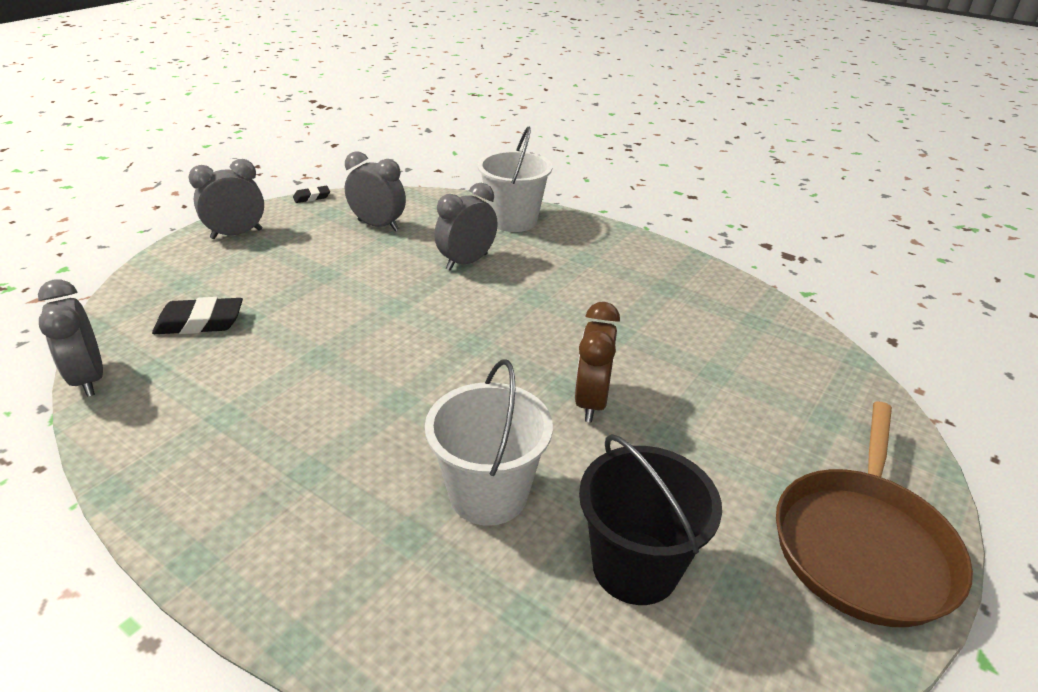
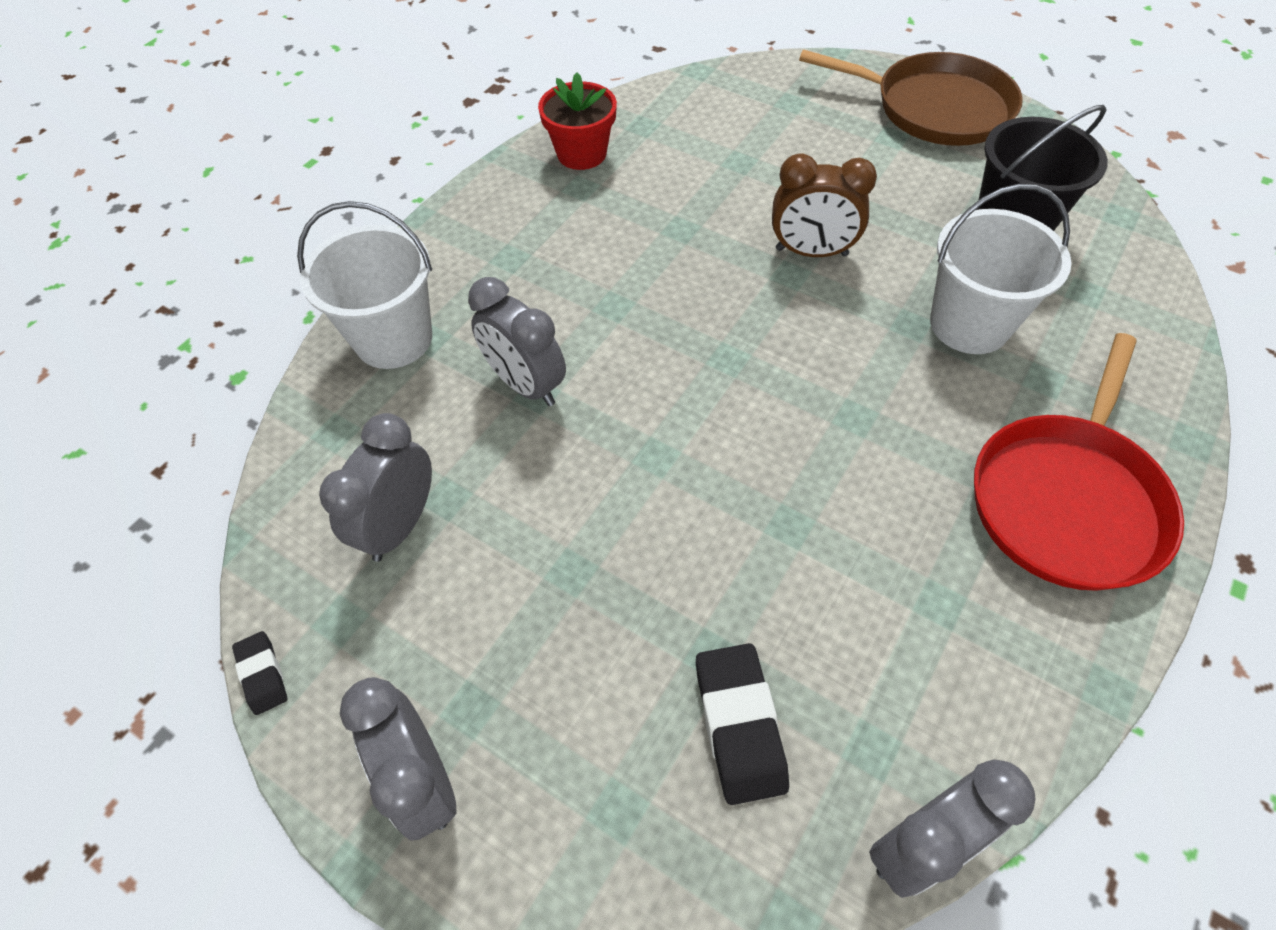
camera: 90 degrees left, 20 degrees up
none -> red flower pot [538,72,617,170]
none -> red pan [974,333,1184,591]

